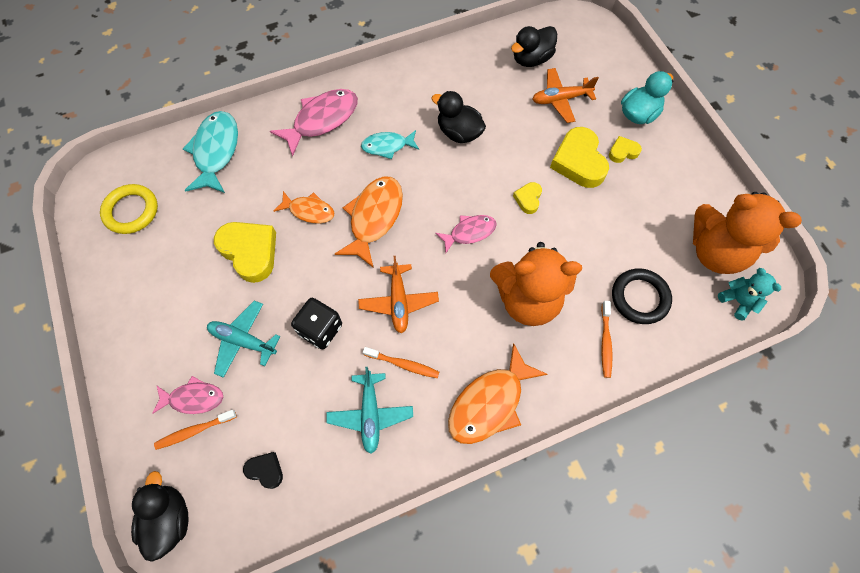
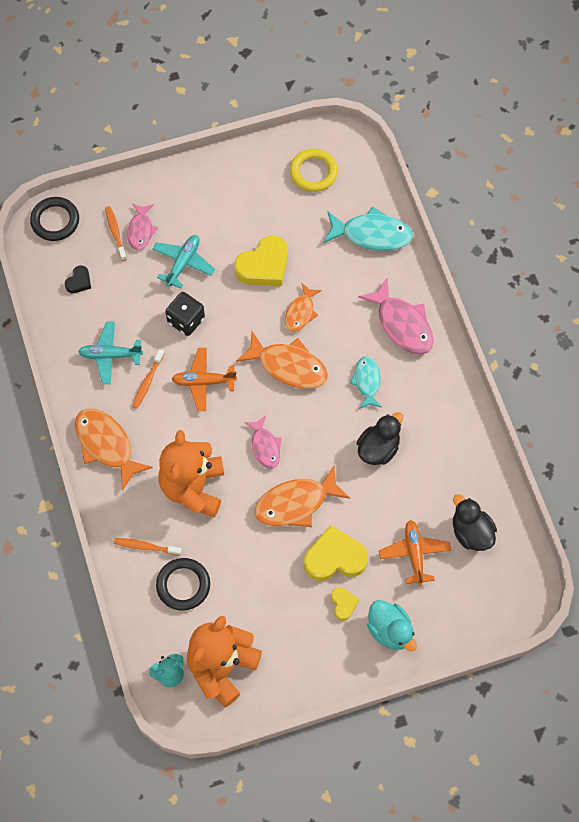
camera: 95 degrees right, 0 degrees up
black duck [131,471,188,562] -> black ring [30,197,79,241]
yellow heart [513,182,542,214] -> orange fish [254,465,350,527]

